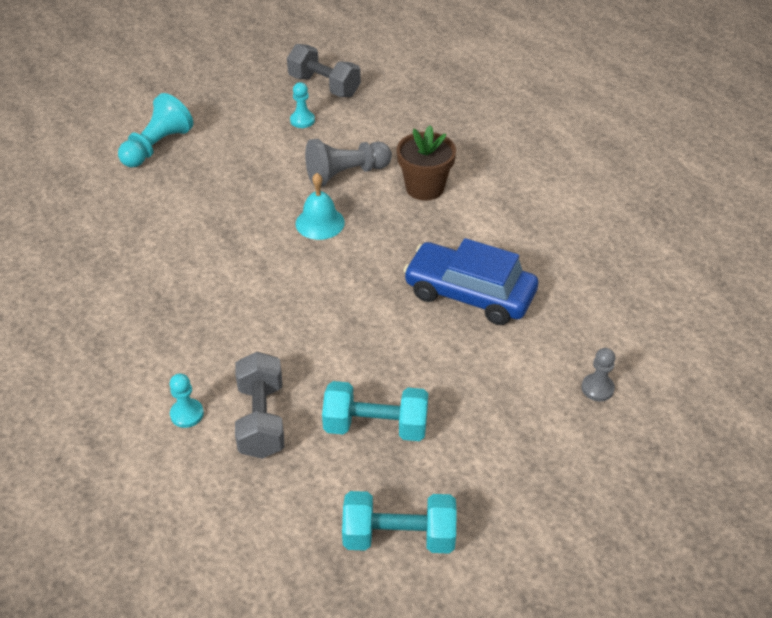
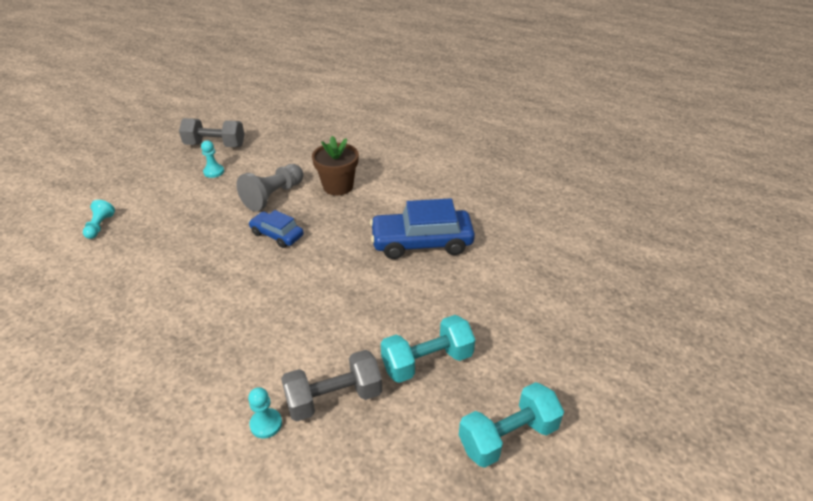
camera: 30 degrees left, 5 degrees down
turquoise pawn [118,93,193,167] -> turquoise pawn [83,200,115,239], size x0.56
grey dumbbell [235,352,284,459] -> grey dumbbell turned 75 degrees counterclockwise [281,350,382,421]
turquoise bell [296,173,345,240] -> blue car [249,210,304,248]
grey pawn [582,348,615,401] -> none

